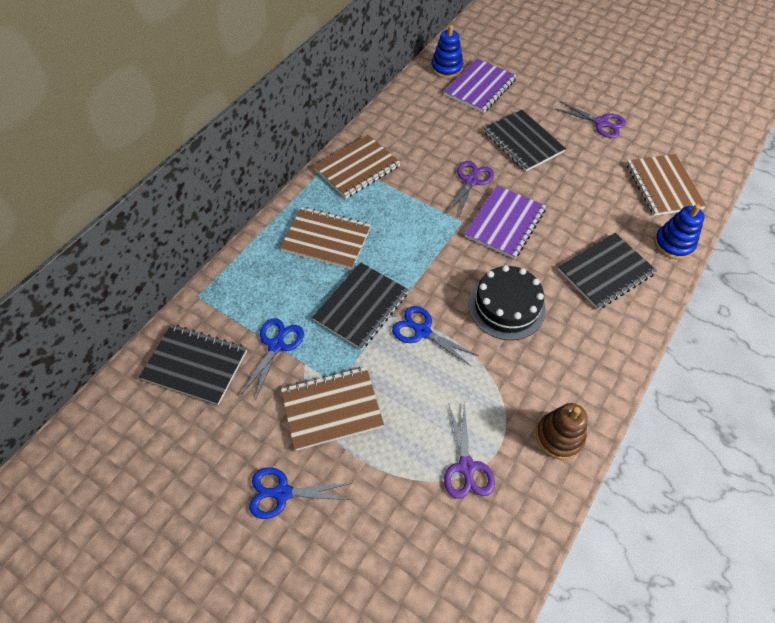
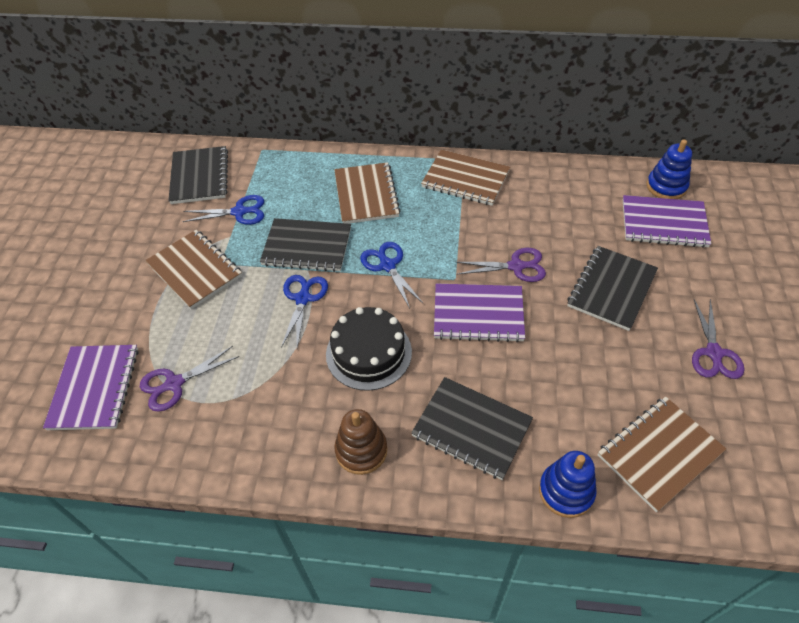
camera: 65 degrees right, 5 degrees down
blue scissors [249,467,352,519] -> blue scissors moved to [360,242,424,308]
brown stacking toy [536,403,588,460] -> brown stacking toy moved to [334,409,388,475]
none -> purple notebook [43,345,138,430]

